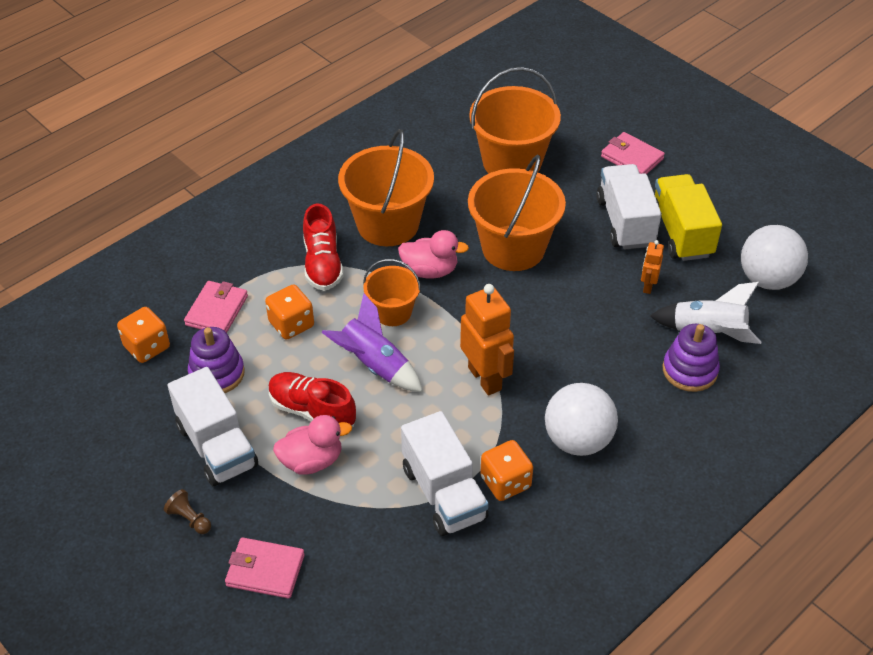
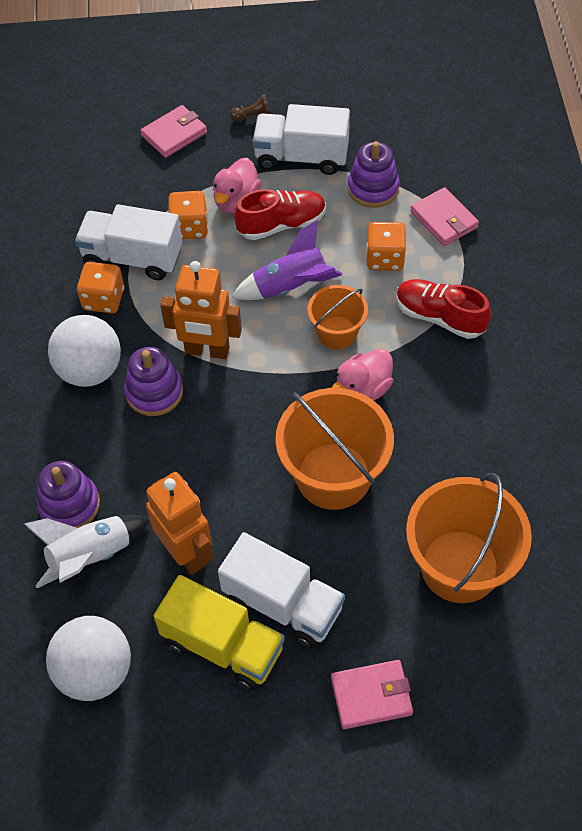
camera: 130 degrees right, 10 degrees up
orange dice [117,307,170,363] -> orange dice moved to [168,191,208,239]
orange bucket [338,129,434,246] -> none
orange robot [641,240,664,294] -> orange robot [146,472,213,575], size x1.99
none -> purple stacking toy [124,347,183,416]

